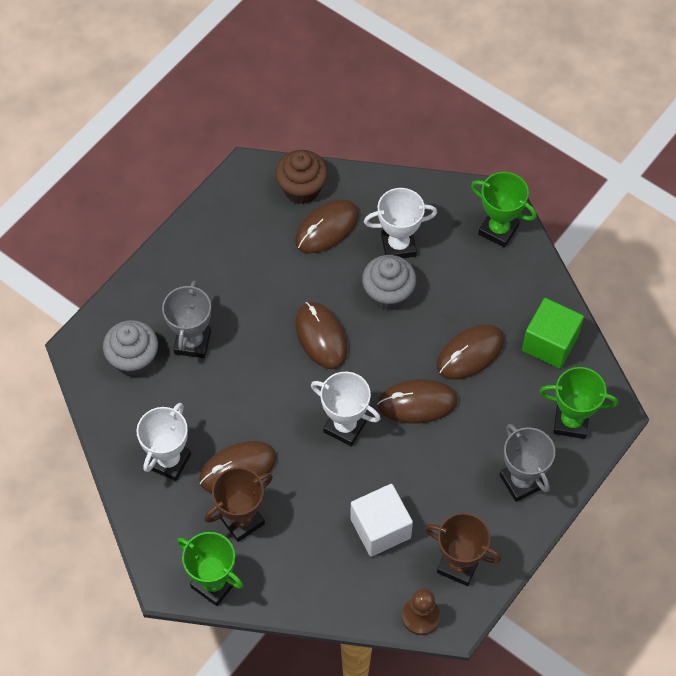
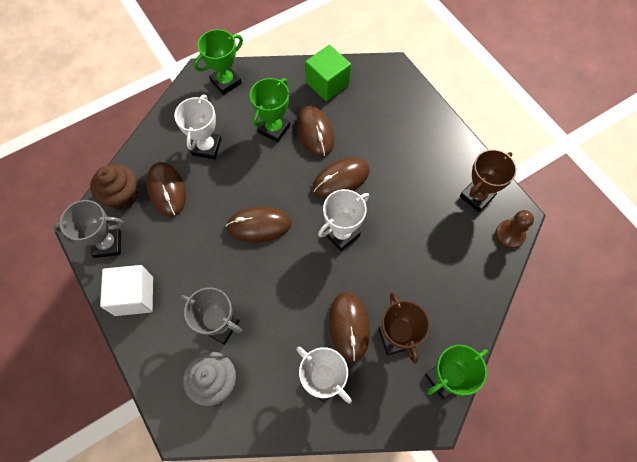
camera: 70 degrees left, 5 degrees up
white cube [350,484,413,557] -> white cube moved to [100,265,153,316]
grey cupcake [362,255,416,311] -> none
brown mouse [377,379,458,423] -> brown mouse turned 45 degrees clockwise [313,157,369,198]
grey trophy [500,424,555,502] -> grey trophy moved to [53,200,123,258]
green trophy [539,367,618,439] -> green trophy moved to [250,78,290,143]

